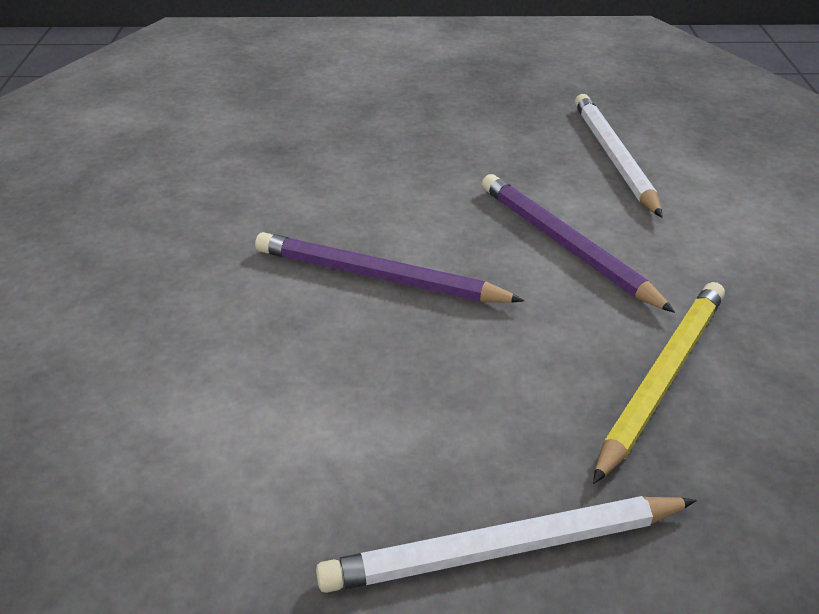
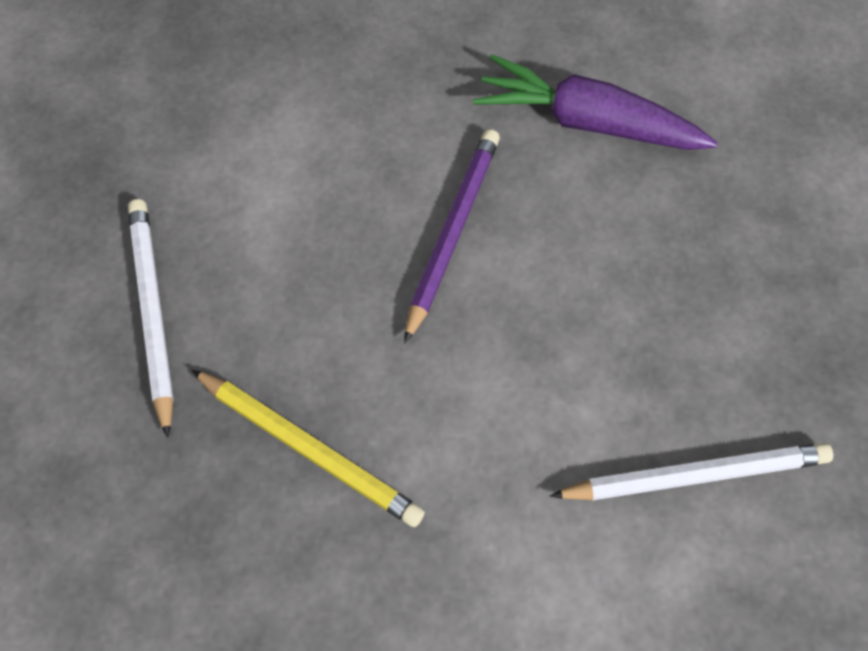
camera: 90 degrees right, 25 degrees up
purple pencil [482,174,675,313] -> none
none -> purple carrot [473,54,718,150]

